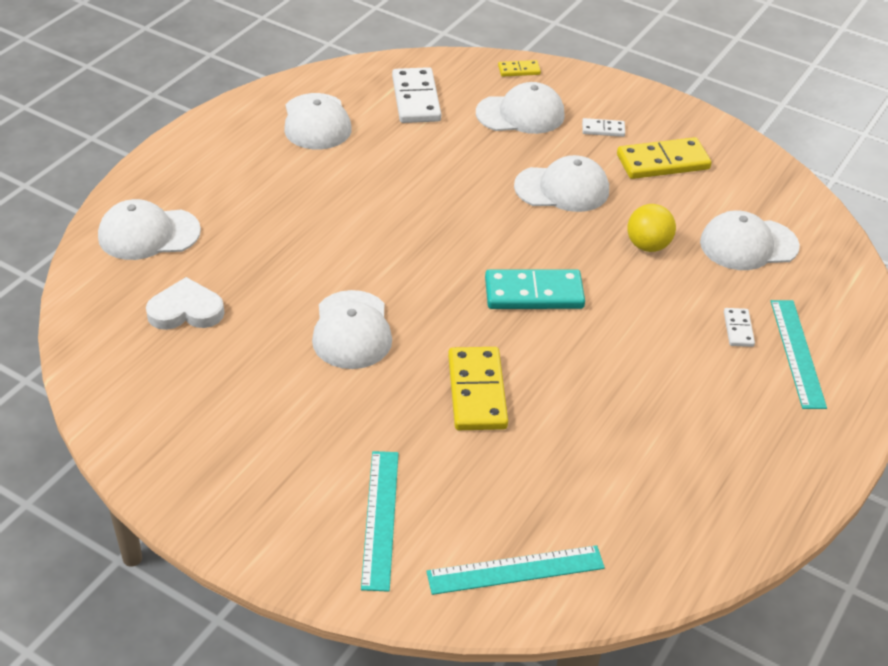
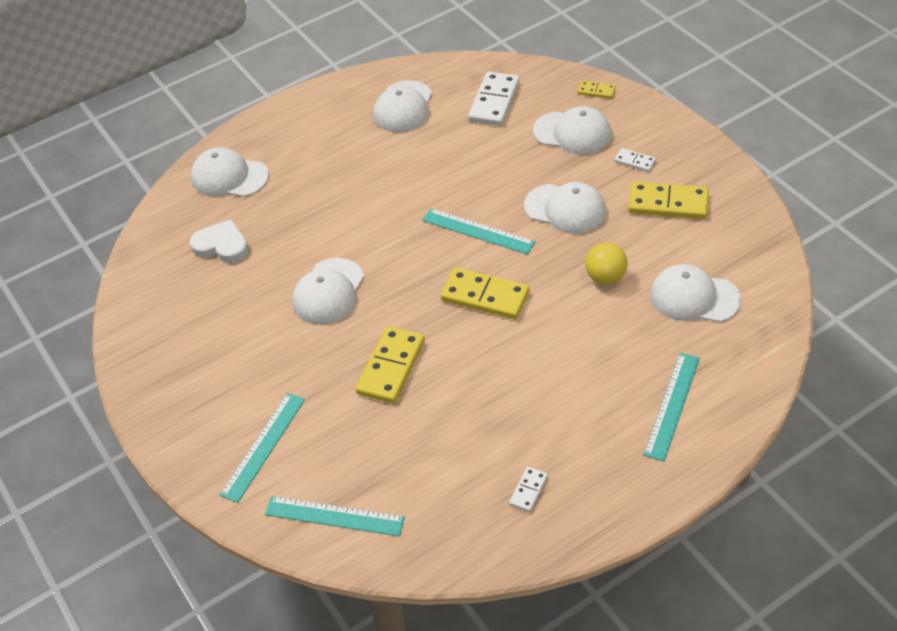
camera: 30 degrees right, 5 degrees up
turquoise domino [485,269,585,309] -> yellow domino [441,268,529,319]
white domino [724,308,755,347] -> white domino moved to [509,467,548,512]
none -> turquoise ruler [422,208,536,255]

